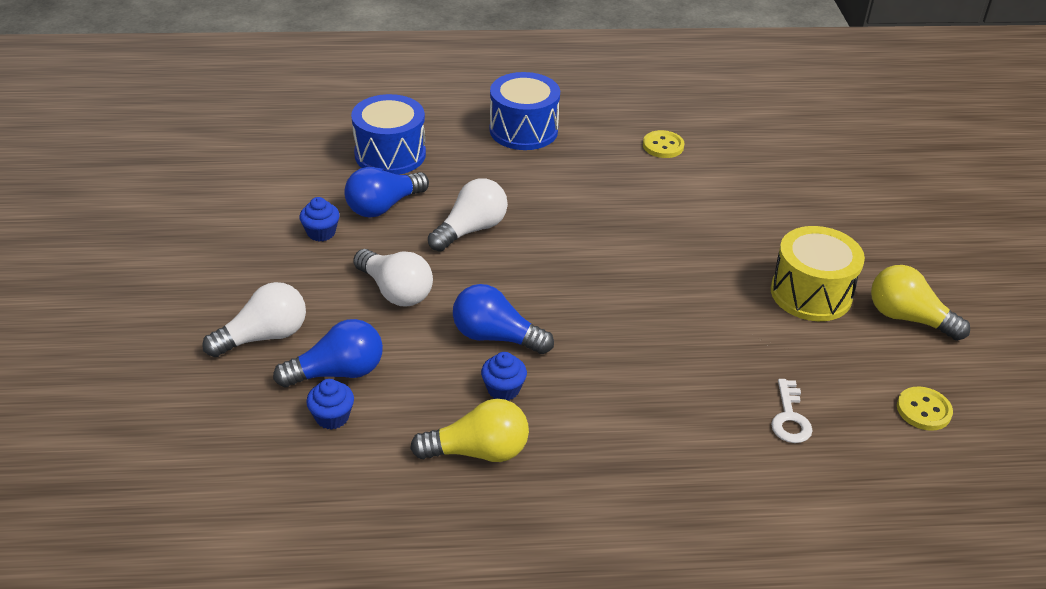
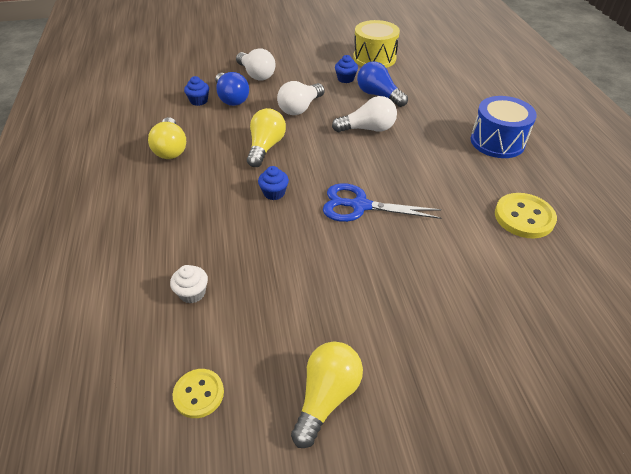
camera: 85 degrees right, 5 degrees up
blue drum [351,94,426,175] -> none
white light bulb [428,178,508,252] -> white light bulb turned 45 degrees counterclockwise [332,96,397,132]
blue light bulb [453,284,554,354] -> yellow light bulb [247,108,286,167]
blue cupcake [481,352,527,401] -> blue cupcake moved to [258,166,289,200]
yellow button [643,130,685,158] -> yellow button [495,193,557,238], size x1.56
yellow drum [771,226,865,321] -> yellow drum moved to [353,20,400,68]
white key [771,379,813,443] -> white cupcake [170,265,208,304]
none -> blue scissors [323,183,441,222]

